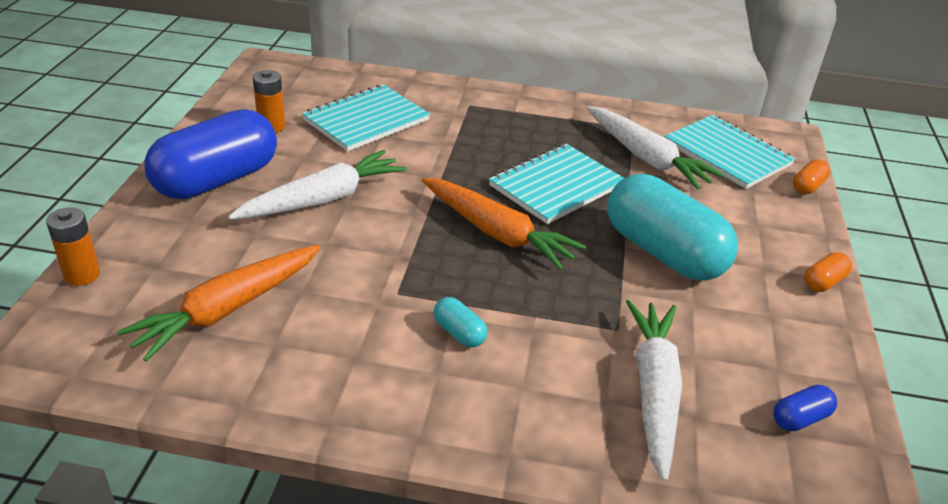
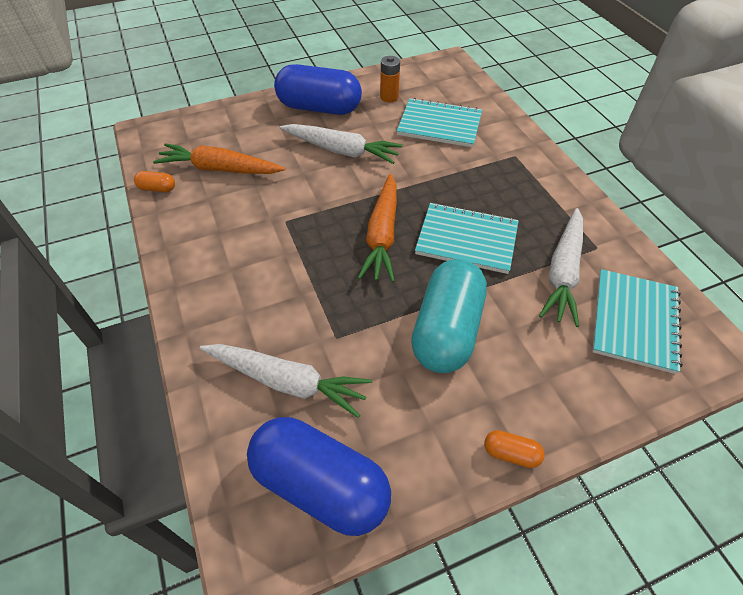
camera: 60 degrees right, 15 degrees up
orange battery [46,207,100,286] -> none
turquoise capsule [433,297,487,348] -> none
white carrot [626,300,682,482] -> white carrot turned 45 degrees clockwise [200,344,372,418]
blue capsule [773,385,837,431] -> blue capsule [247,417,391,536], size x2.48
orange capsule [793,159,830,194] -> orange capsule moved to [134,171,175,192]

